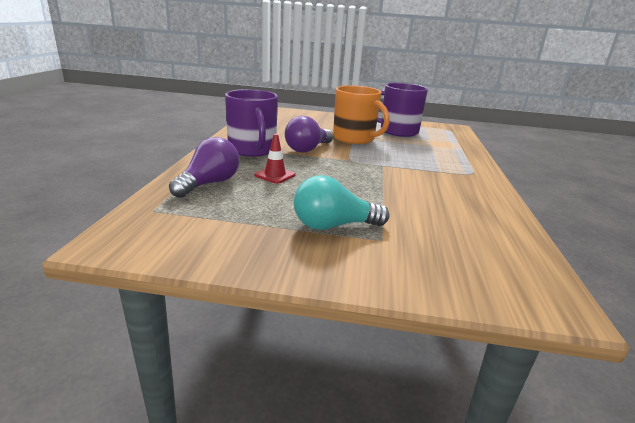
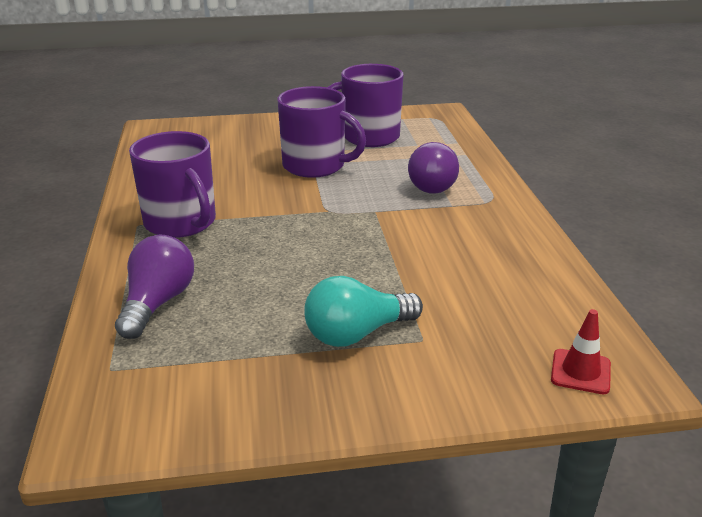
camera: 15 degrees left, 5 degrees up
red traffic cone [254,134,295,184] -> red traffic cone moved to [551,309,611,394]
purple light bulb [285,116,334,153] -> purple light bulb moved to [408,142,459,194]
orange mug [333,85,390,144] -> purple mug [277,86,366,178]

